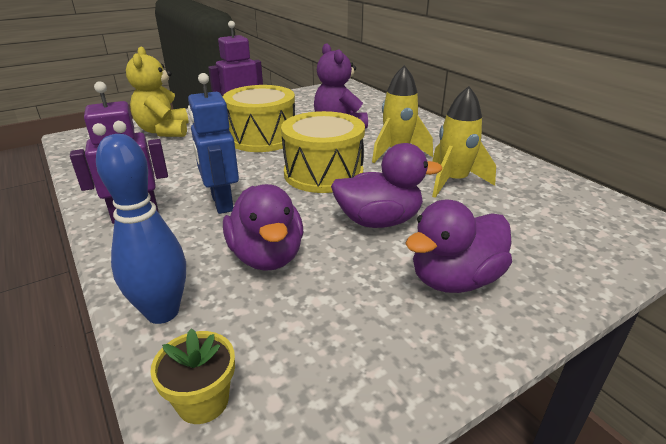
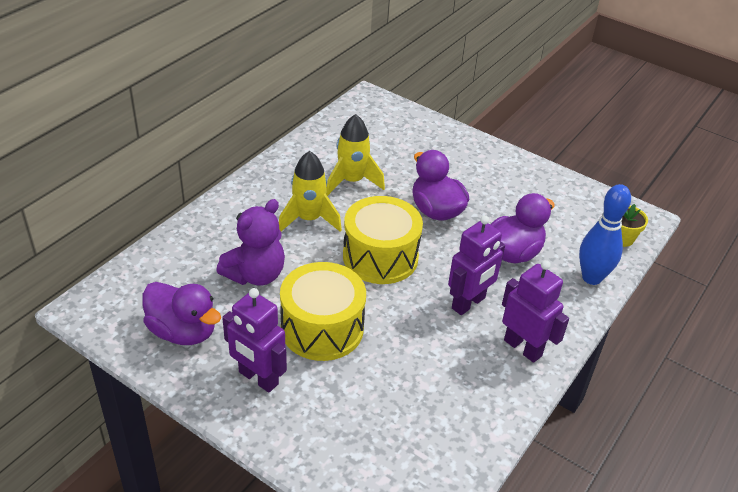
camera: 115 degrees left, 10 degrees up
yellow teddy bear [126,46,189,137] -> none
blue robot [188,73,239,214] -> purple robot [448,215,505,315]
purple duck [405,200,512,293] -> purple duck moved to [142,282,221,345]

